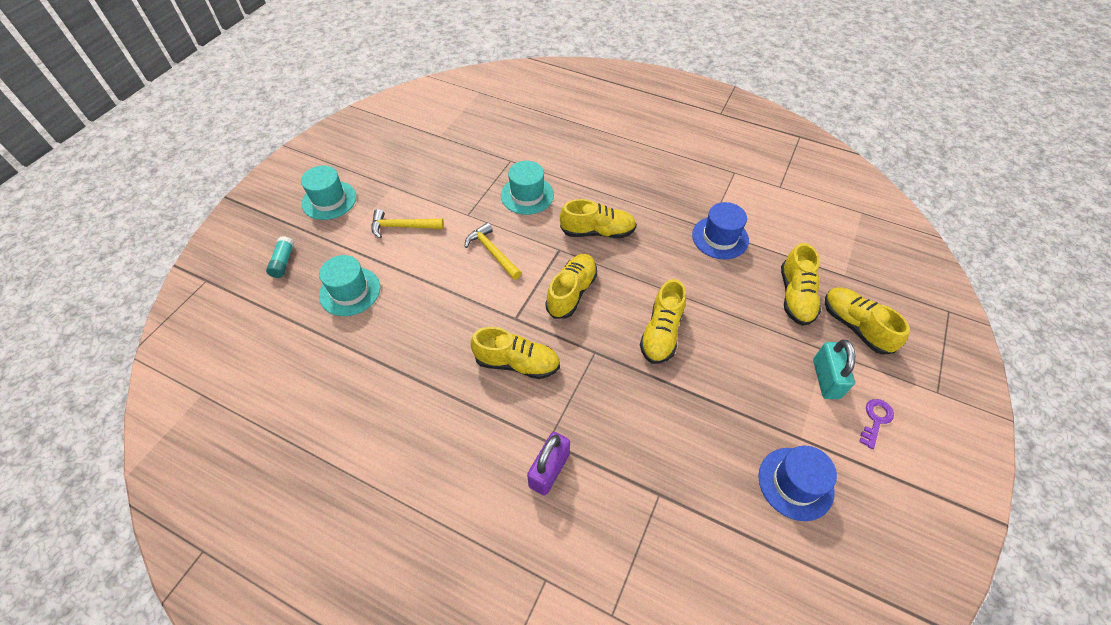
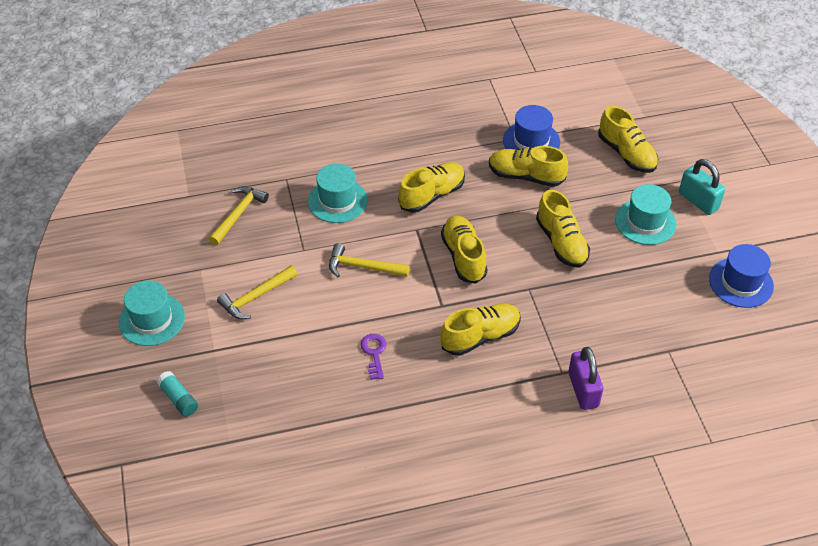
camera: 40 degrees left, 5 degrees down
turquoise hat [319,255,380,316] -> turquoise hat moved to [615,184,677,245]
yellow shoe [825,287,910,355] -> yellow shoe moved to [489,146,568,187]
purple key [859,399,894,449] -> purple key moved to [360,334,386,380]
none -> yellow hammer [209,186,269,245]

